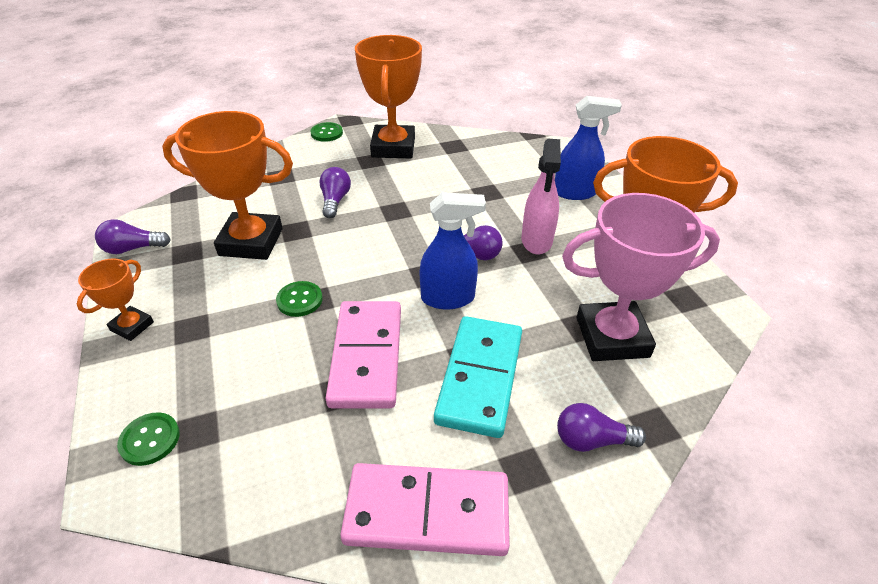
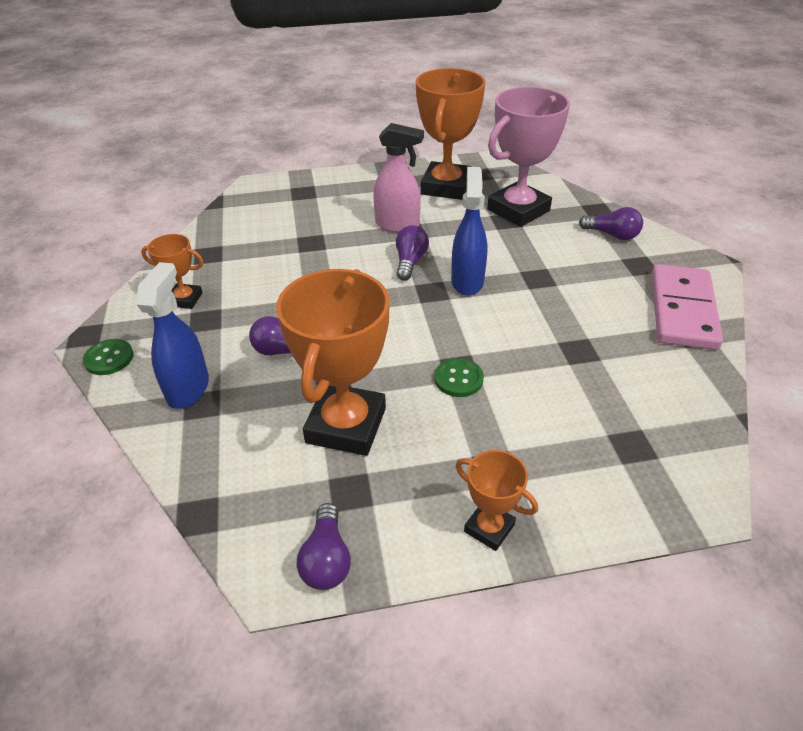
camera: 80 degrees left, 0 degrees up
green button [117,412,180,466] -> none
pink domino [325,301,401,408] -> none
orange trophy [355,35,422,159] -> orange trophy [141,234,204,309], size x0.50
turquoise domino [434,316,522,438] -> none
blue spray bottle [555,96,622,200] -> blue spray bottle moved to [136,262,209,409]
purple light bulb [557,403,646,452] -> purple light bulb turned 75 degrees counterclockwise [579,207,643,240]
pink trophy [562,193,720,361] -> pink trophy turned 45 degrees clockwise [487,87,570,227]

